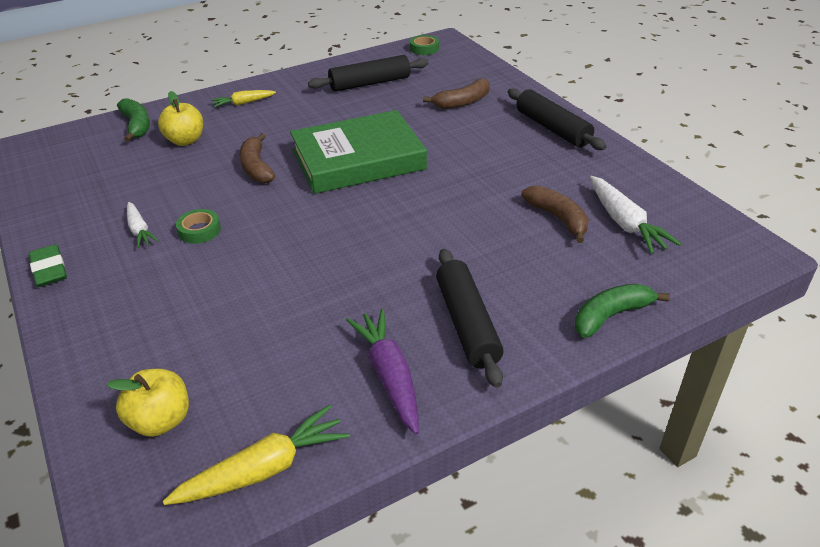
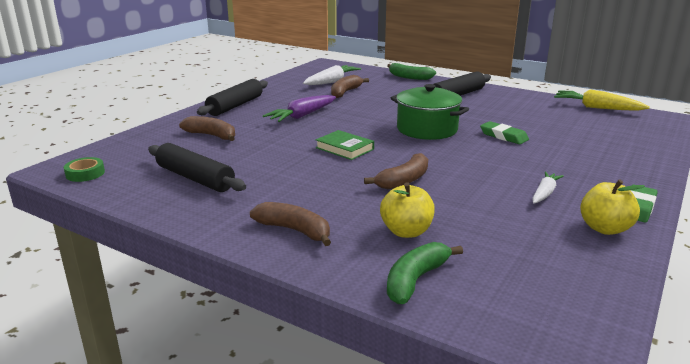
camera: 120 degrees left, 15 degrees down
yellow apple [107,369,189,437] -> yellow apple moved to [580,179,645,235]
green tape [176,209,221,244] -> none
yellow carrot [211,90,276,108] -> brown banana [250,202,331,246]
green book [290,110,427,194] -> green book [316,130,374,160], size x0.46
purple carrot [346,309,419,435] -> purple carrot moved to [263,95,336,122]
none -> green pot [391,84,469,140]
none -> green eraser [480,121,529,144]

